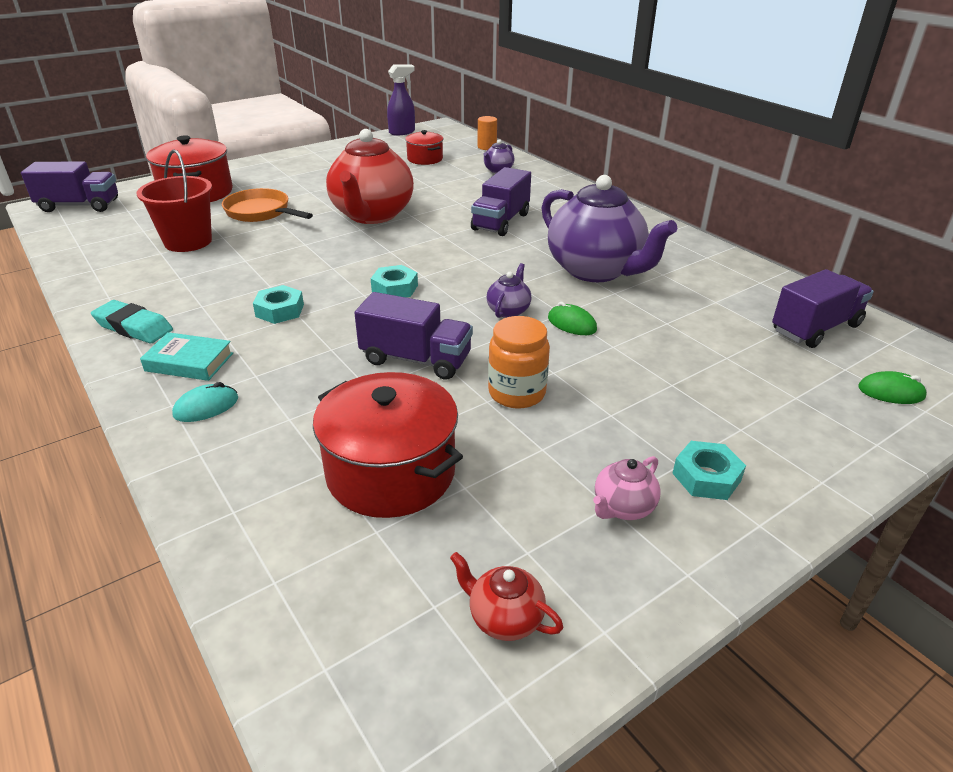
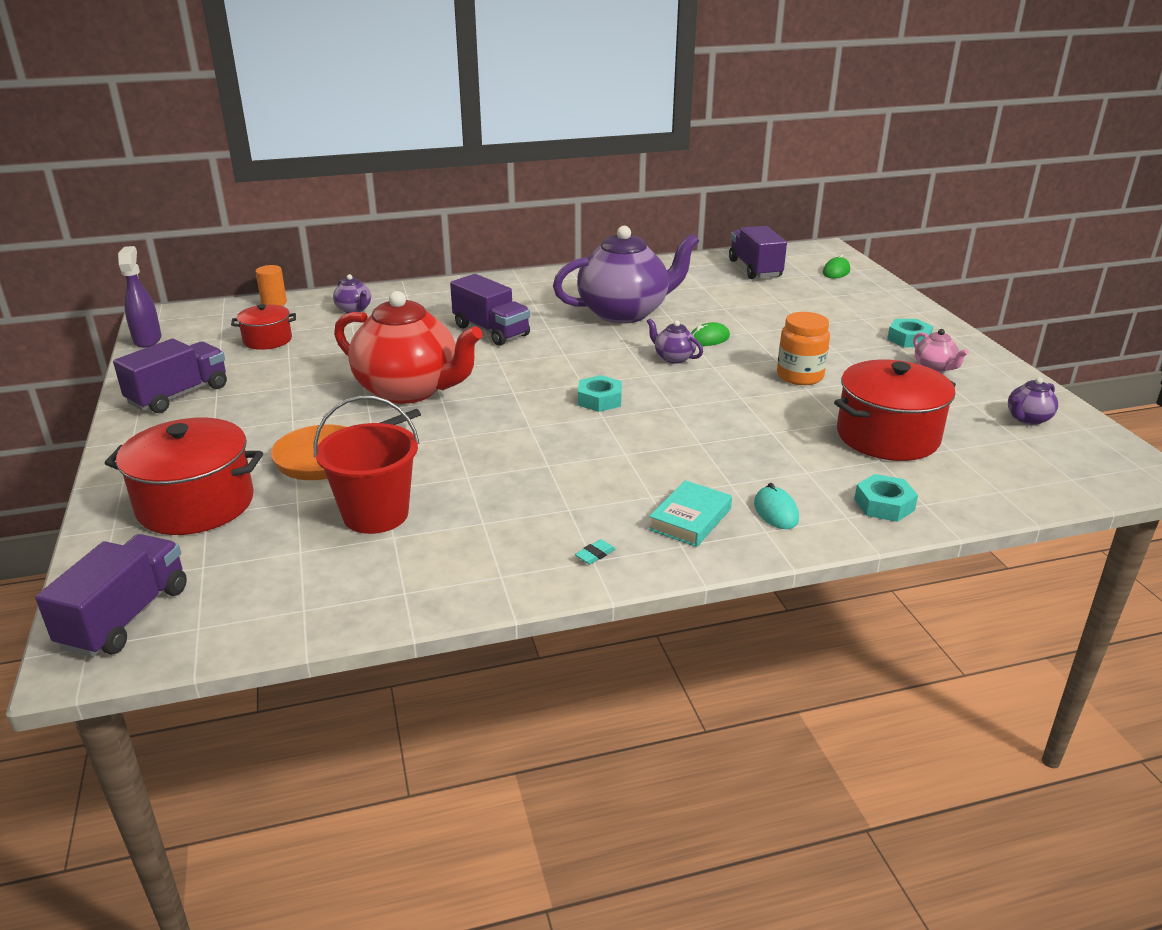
camera: 70 degrees left, 5 degrees down
turquoise eraser [91,300,173,343] -> turquoise eraser [575,539,615,564], size x0.44
turquoise nut [253,285,304,324] -> turquoise nut moved to [854,474,918,522]
purple truck [354,292,473,380] -> purple truck moved to [113,339,227,413]
red teapot [450,552,563,641] -> purple teapot [1008,377,1058,425]

